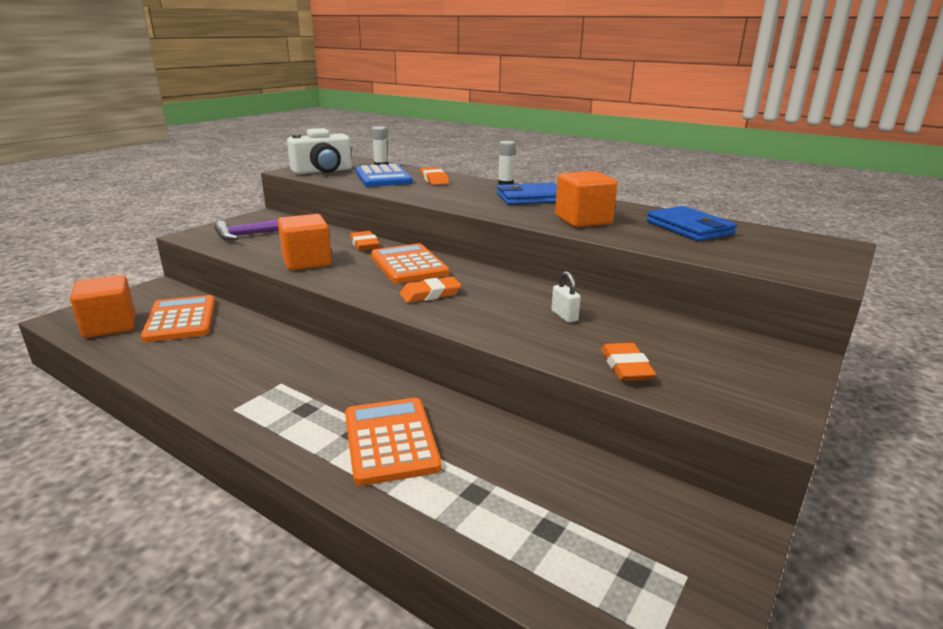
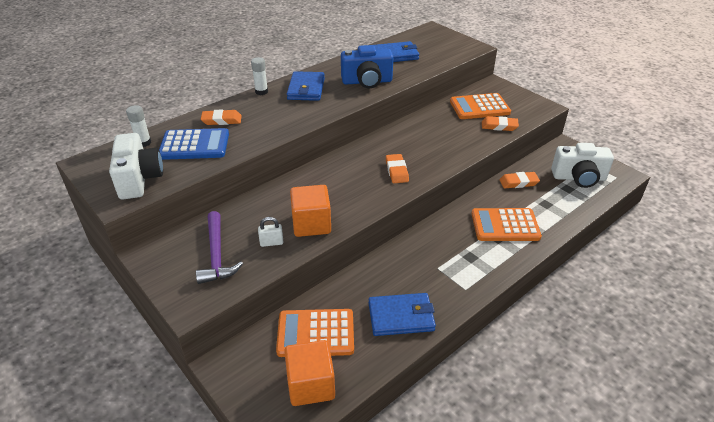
camera: 75 degrees left, 15 degrees up
orange eraser [350,231,380,251] -> orange eraser moved to [499,172,540,188]
orange calculator [371,243,449,284] -> orange calculator moved to [450,93,511,119]
white padlock [551,271,581,323] -> white padlock moved to [258,217,283,247]
orange cube [555,171,617,227] -> blue camera [341,45,393,88]
none -> blue wallet [369,293,436,336]
none -> white camera [551,143,614,188]

